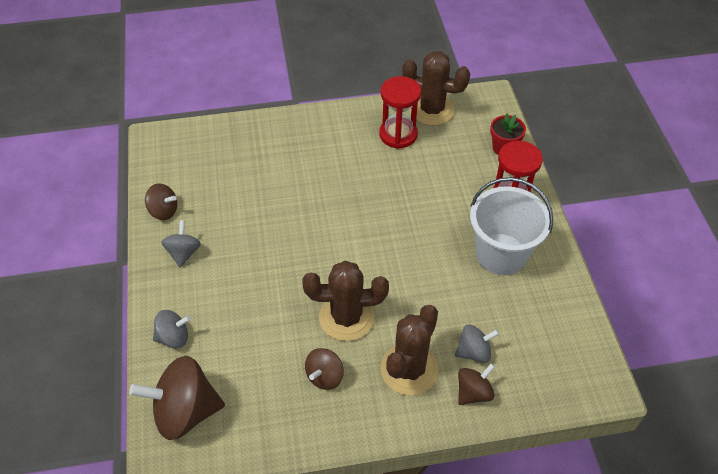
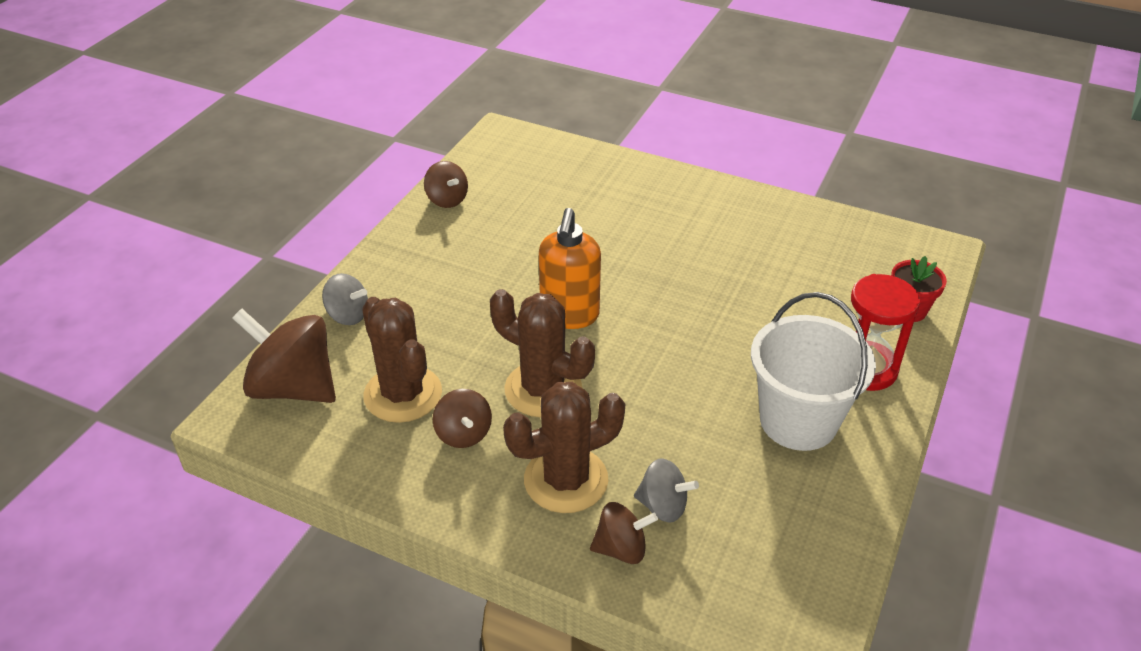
camera: 35 degrees right, 10 degrees down
grey spinning top [161,220,201,267] -> none
brown spinning top [305,348,344,390] -> brown spinning top turned 90 degrees counterclockwise [433,389,492,448]
red hourglass [379,76,421,149] -> none
brown cactus [402,51,470,126] -> brown cactus moved to [362,297,442,423]
none -> orange soap dispenser [539,208,601,329]

